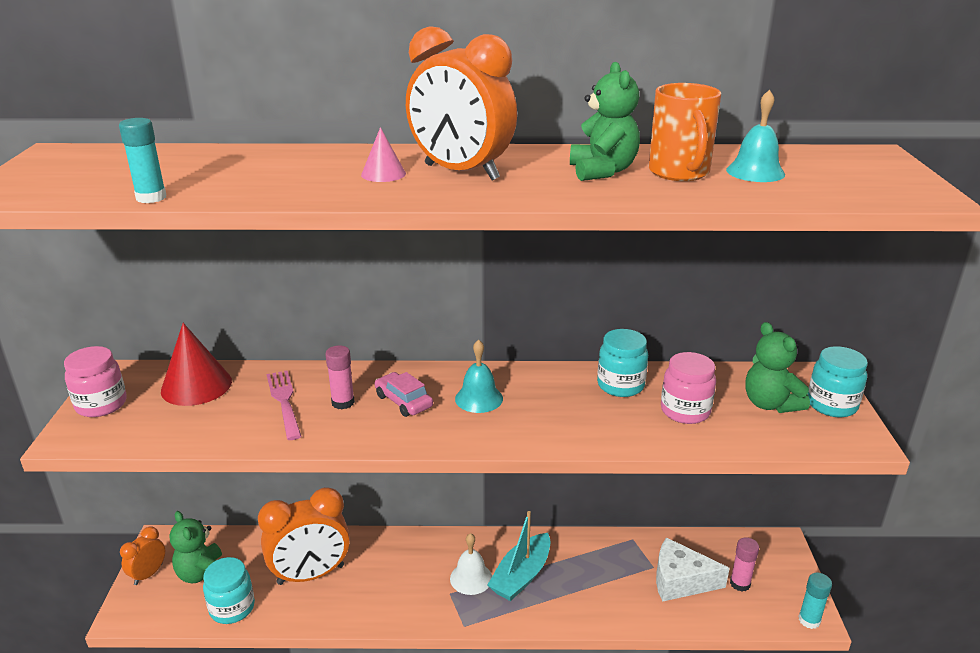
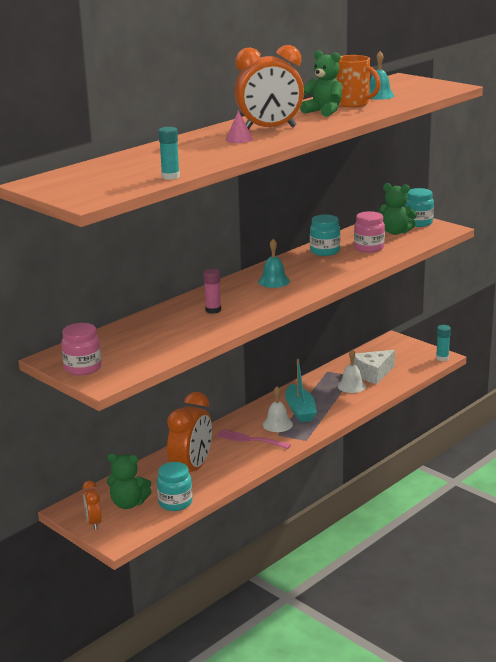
camera: 45 degrees left, 5 degrees down
red cone [161,323,232,406] -> none
pink fork [267,370,302,440] -> pink fork moved to [216,429,291,449]
pink car [375,372,433,417] -> none
pink glue stick [730,537,759,592] -> none
none -> white bell [338,350,366,393]

